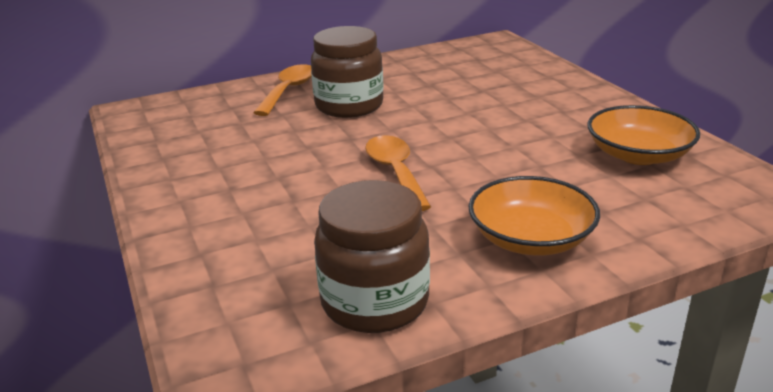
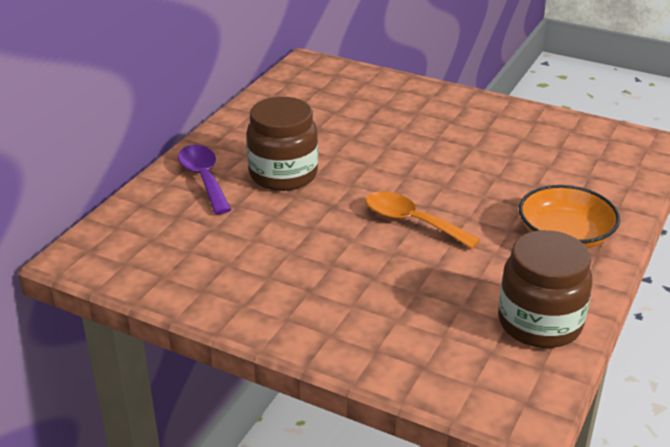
camera: 40 degrees left, 5 degrees up
orange spoon [253,64,312,116] -> purple spoon [178,145,232,214]
orange bowl [587,105,700,165] -> none

